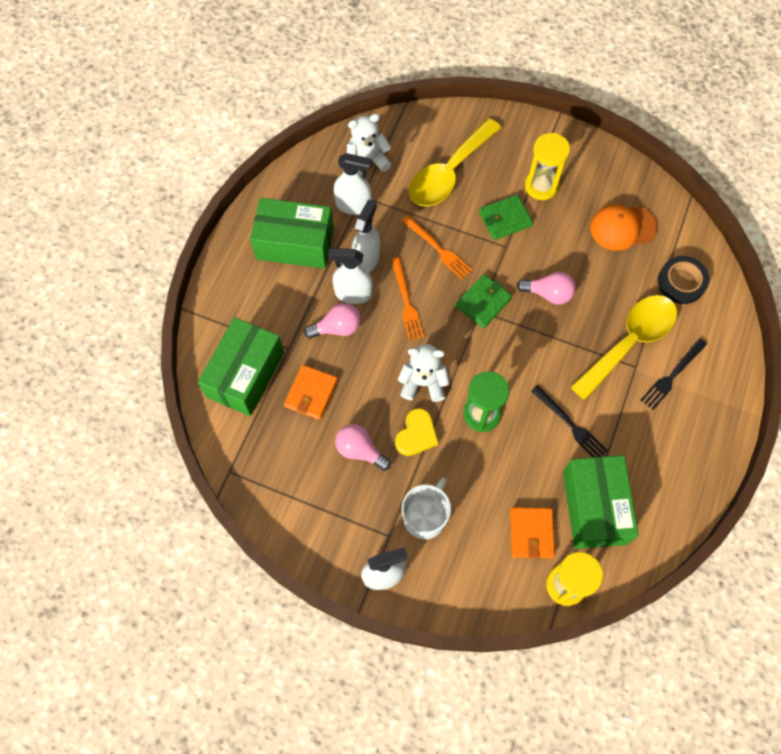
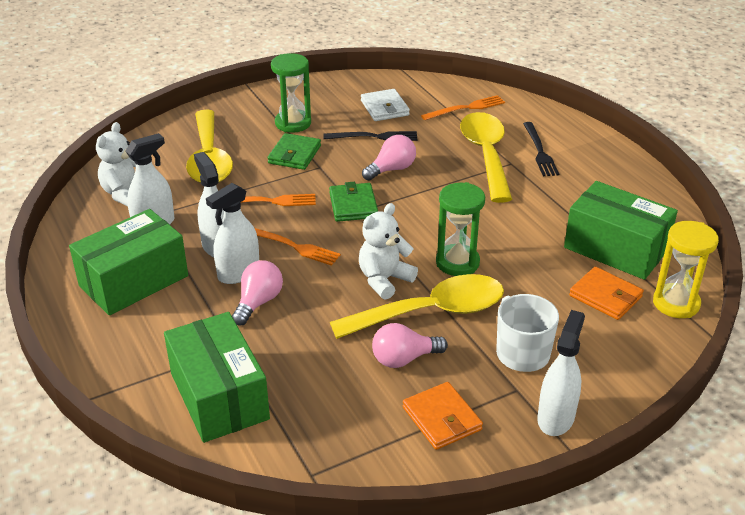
camera: 50 degrees left, 30 degrees down
orange wallet [284,365,338,420] -> orange wallet moved to [403,382,483,450]
yellow heart [395,408,439,456] -> yellow spoon [330,274,504,339]
yellow hourglass [525,133,570,200] -> green hourglass [271,53,311,133]
black fork [531,385,608,458] -> black fork moved to [324,131,418,141]
orange cap [590,205,658,251] -> white wallet [361,89,410,121]
black tape [658,256,709,304] -> orange fork [421,95,505,120]

